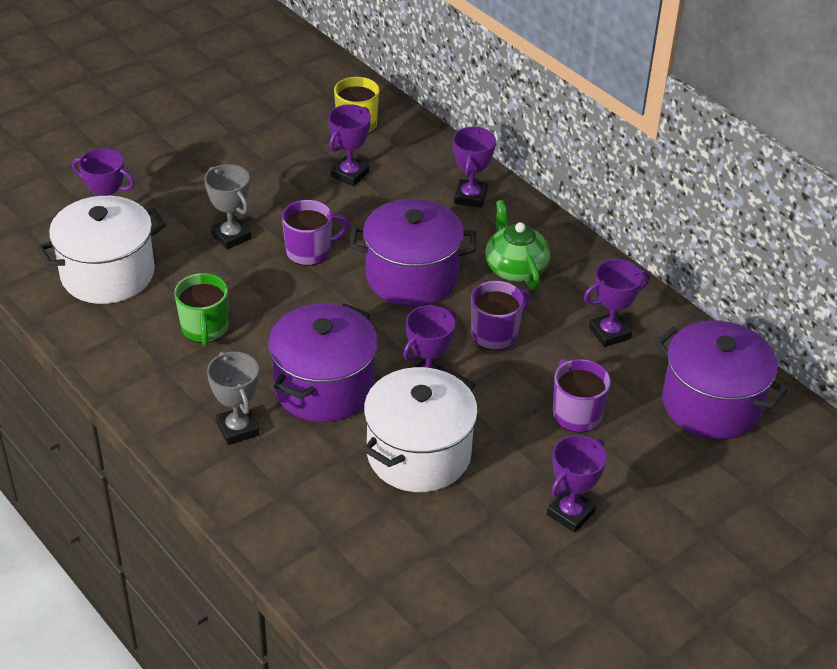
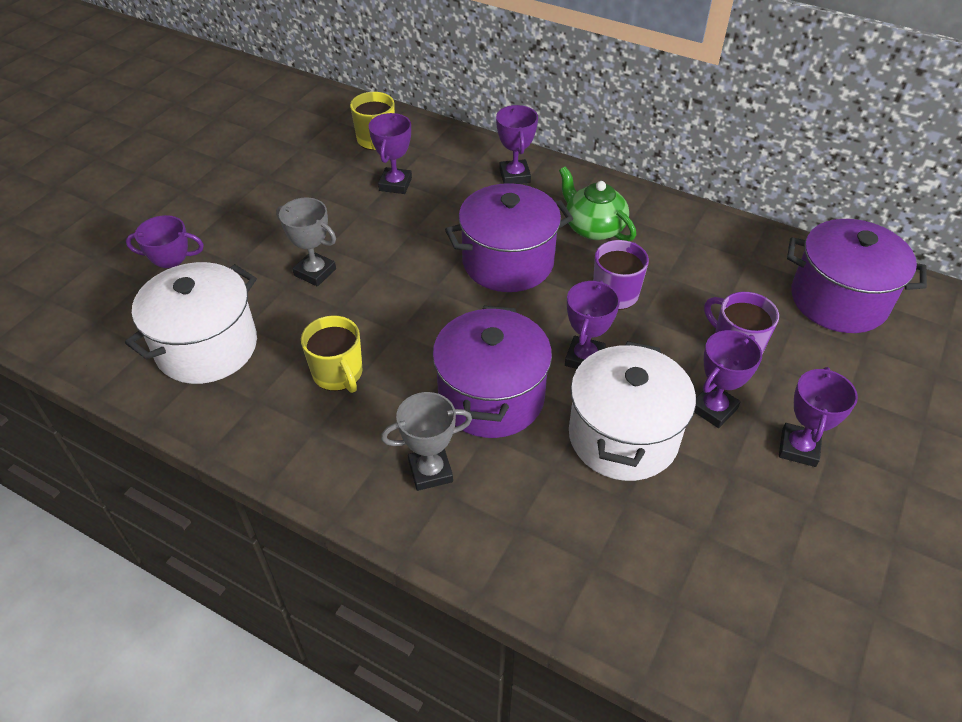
camera: 20 degrees left, 5 degrees up
green mug [174,273,228,346] -> yellow mug [301,316,363,393]
grey trophy [207,351,260,445] -> grey trophy turned 60 degrees counterclockwise [381,392,472,491]
purple mug [282,200,349,266] -> none
purple trophy [584,259,650,347] -> purple trophy moved to [694,330,762,428]

